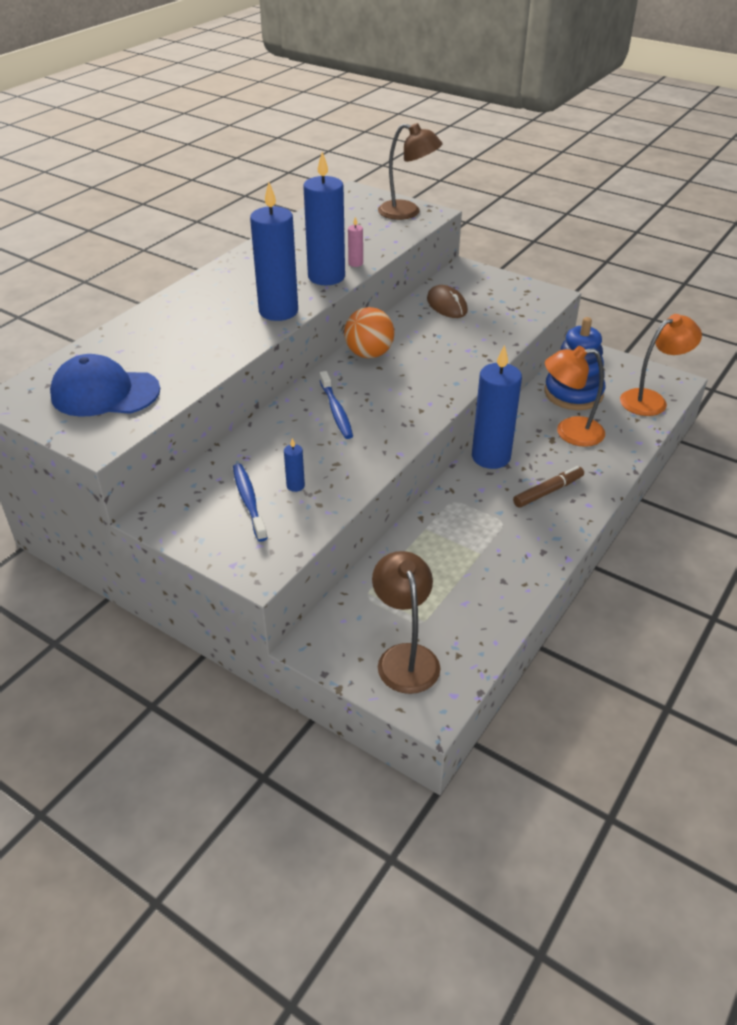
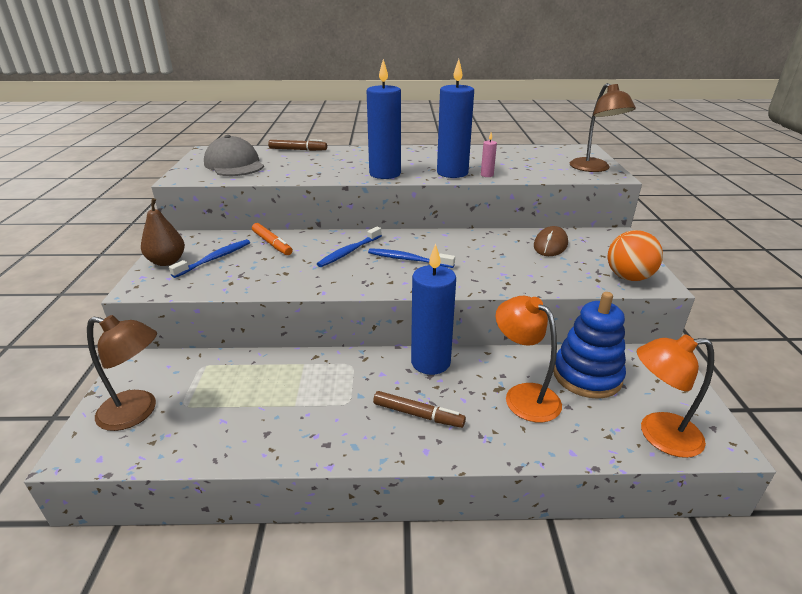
camera: 55 degrees right, 10 degrees down
blue cap [50,354,160,417] -> grey cap [204,135,264,176]
blue candle [284,438,305,492] -> none
orange ball [344,307,394,358] -> orange ball moved to [608,230,663,281]
brown lamp [372,551,440,694] -> brown lamp turned 60 degrees clockwise [87,315,157,431]
orange lamp [620,314,702,416] -> orange lamp turned 150 degrees clockwise [637,334,714,458]
none -> brown pear [141,198,185,266]
none -> orange marker [252,223,292,255]
none -> brown marker [268,139,327,151]
none -> blue toothbrush [368,248,455,268]

